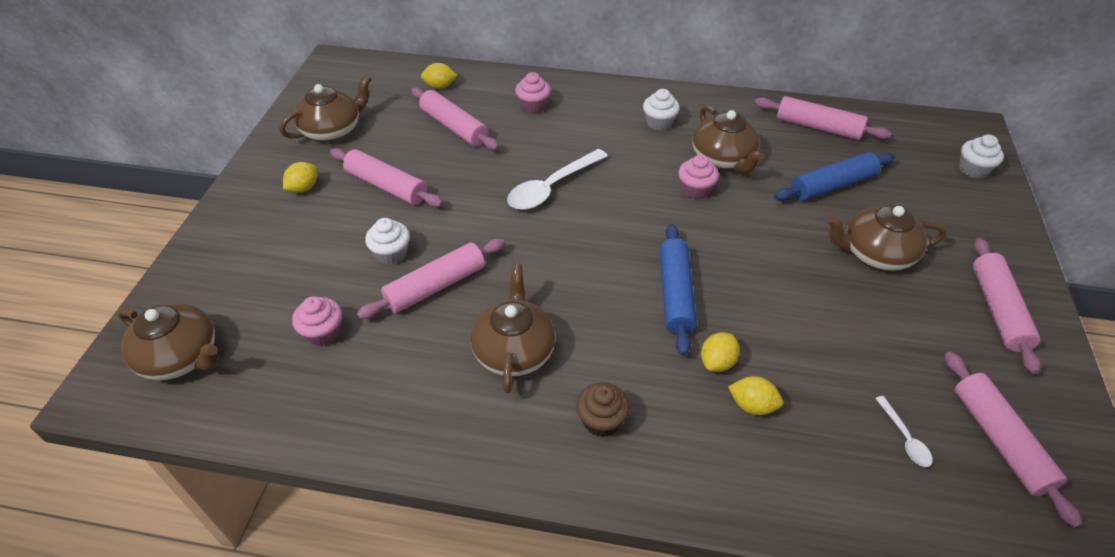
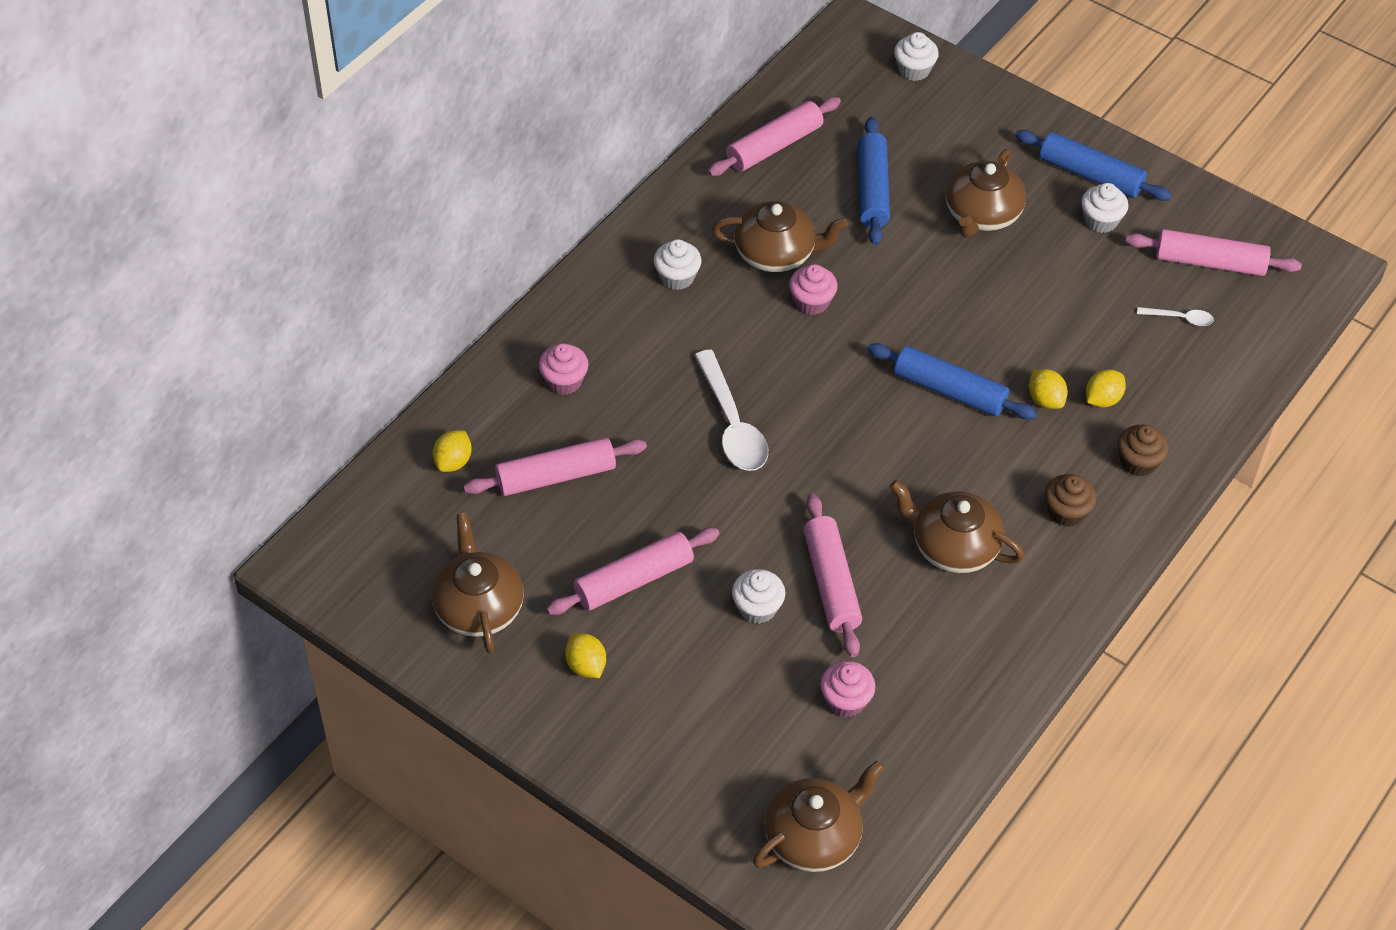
camera: 65 degrees left, 5 degrees up
pink rolling pin [973,238,1041,374] -> blue rolling pin [1015,130,1172,201]
none -> white cupcake [1081,183,1128,233]
none -> brown cupcake [1118,425,1168,477]

